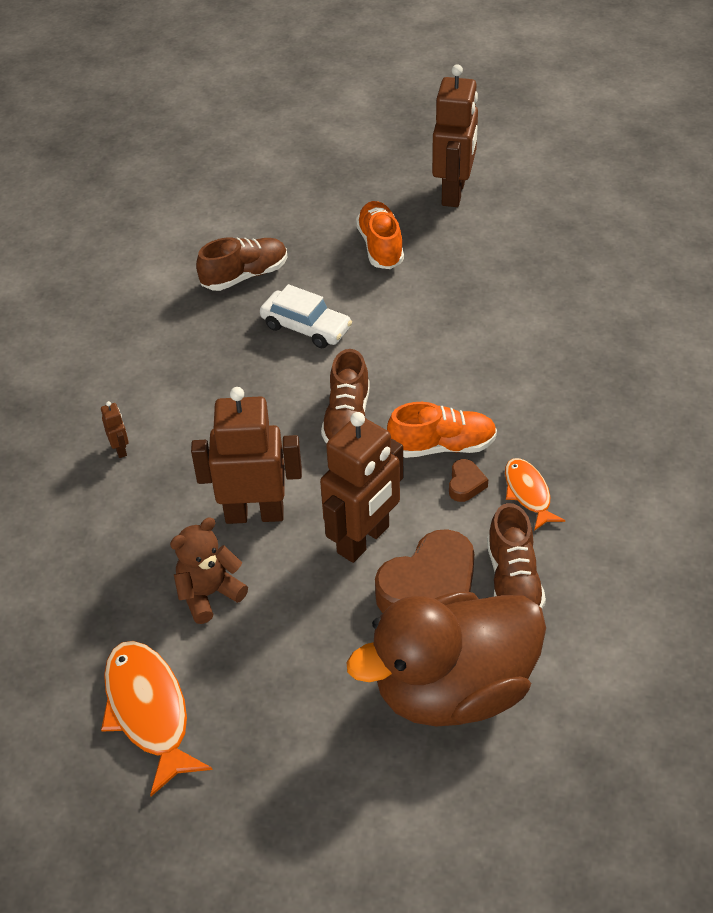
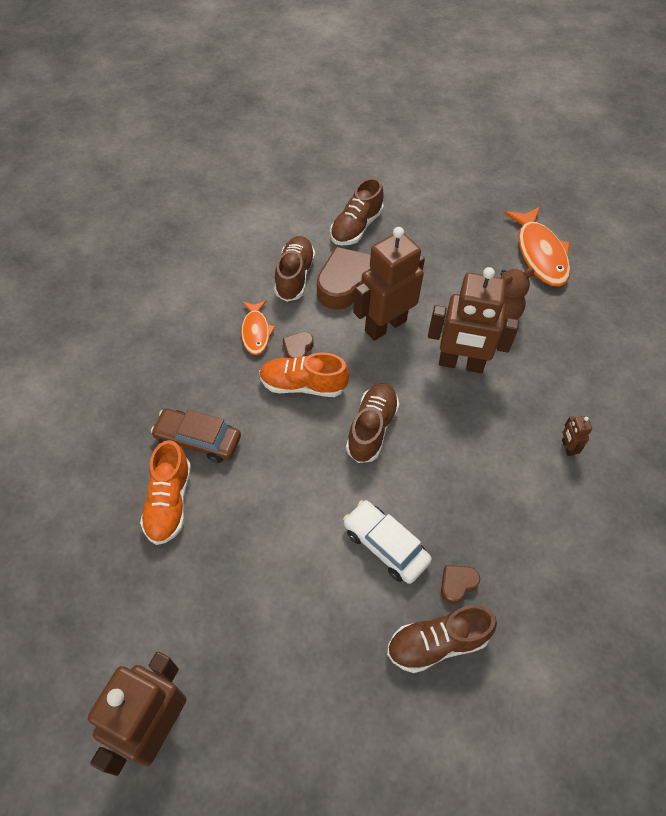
camera: 170 degrees left, 10 degrees up
brown duck [346,591,546,727] -> brown shoe [330,178,384,246]
orange shoe [356,201,404,269] -> orange shoe moved to [140,440,191,545]
none -> brown car [151,409,241,463]
none -> brown heart [441,565,480,604]

